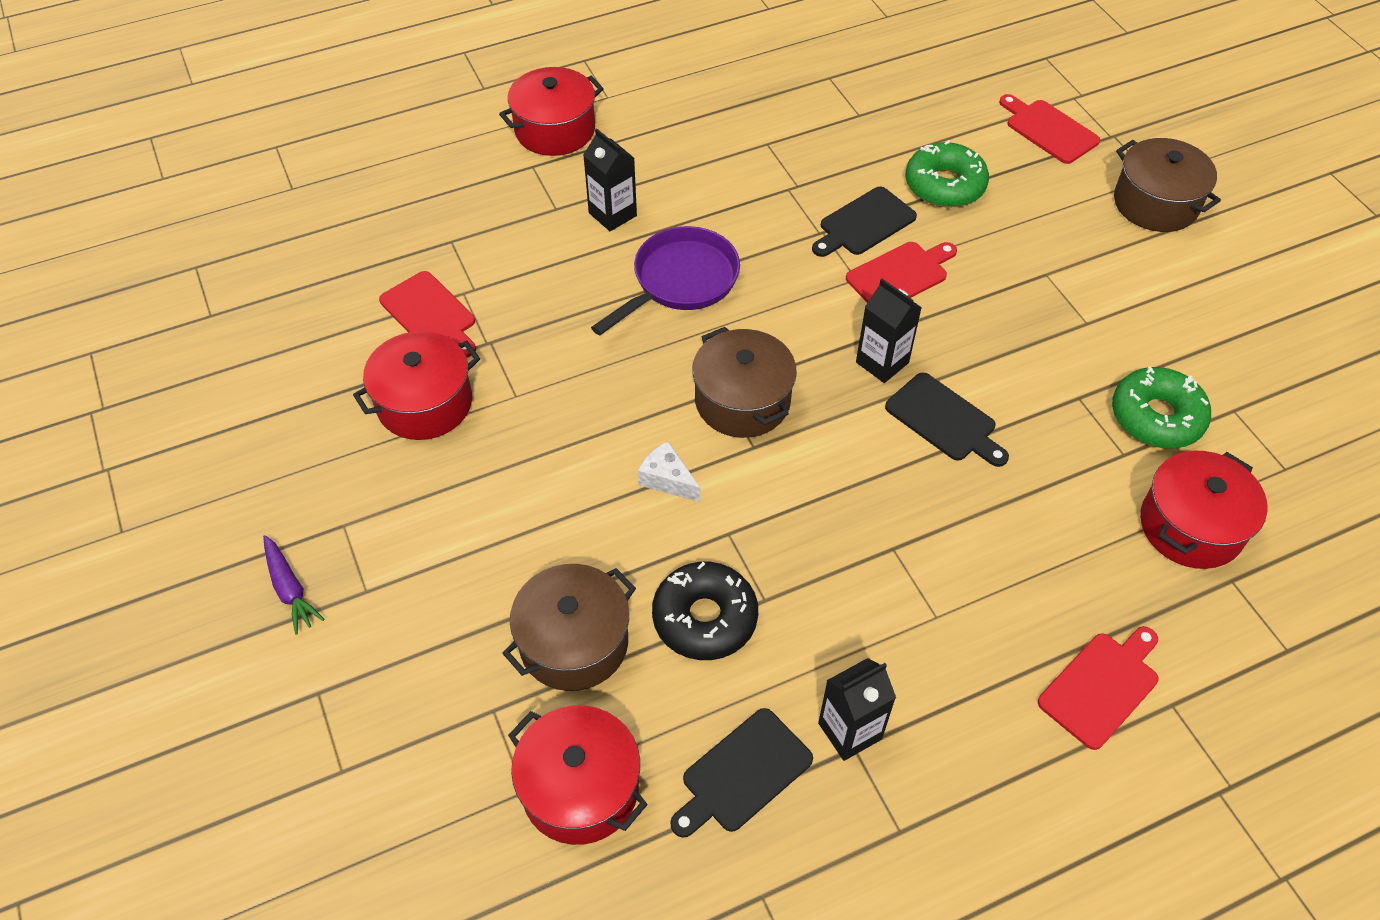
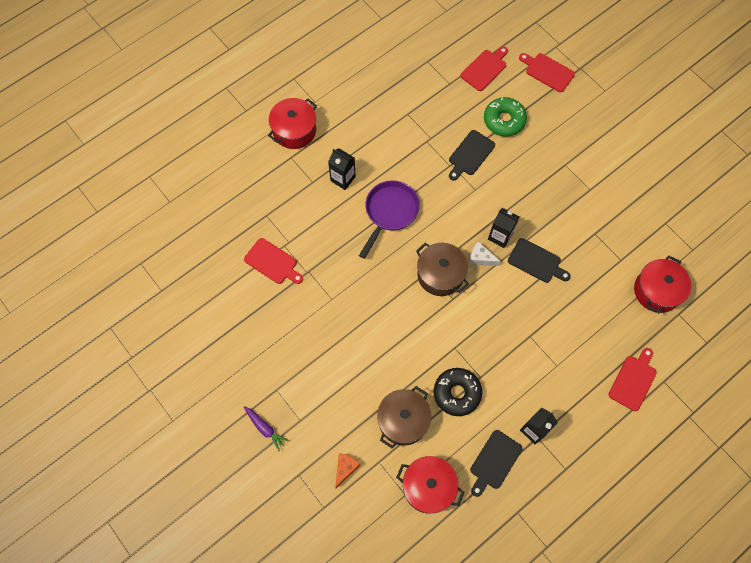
camera: 15 degrees left, 15 degrees up
red pot [353,331,480,440] -> none
white cheese [638,441,701,502] -> white cheese moved to [469,242,501,266]
red cutting board [846,242,957,303] -> red cutting board moved to [460,46,508,91]
green donut [1112,366,1211,448] -> none
brown pot [1114,138,1221,232] -> none
none -> orange cheese [335,453,361,488]

